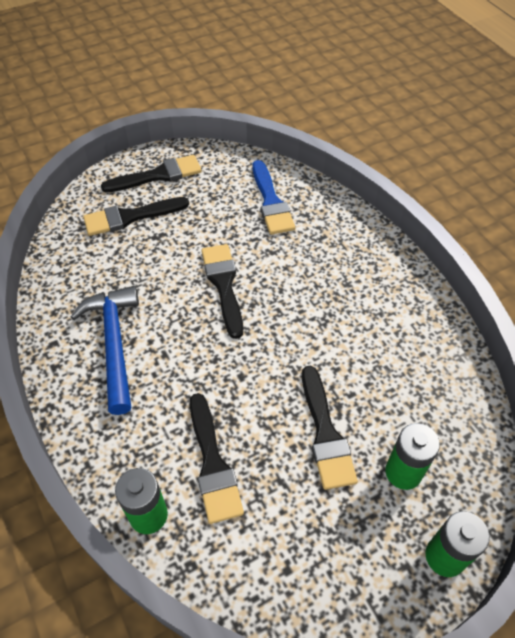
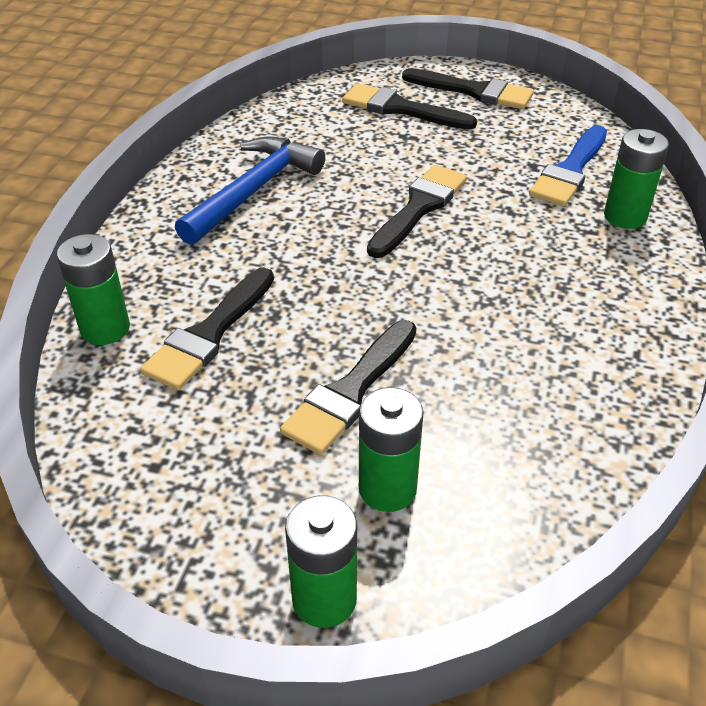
camera: 45 degrees right, 10 degrees down
none -> green battery [604,129,669,229]

